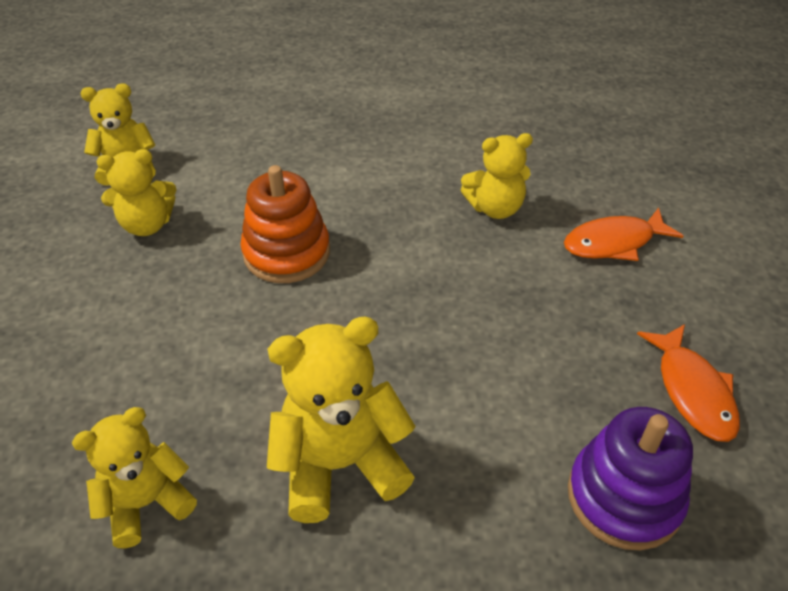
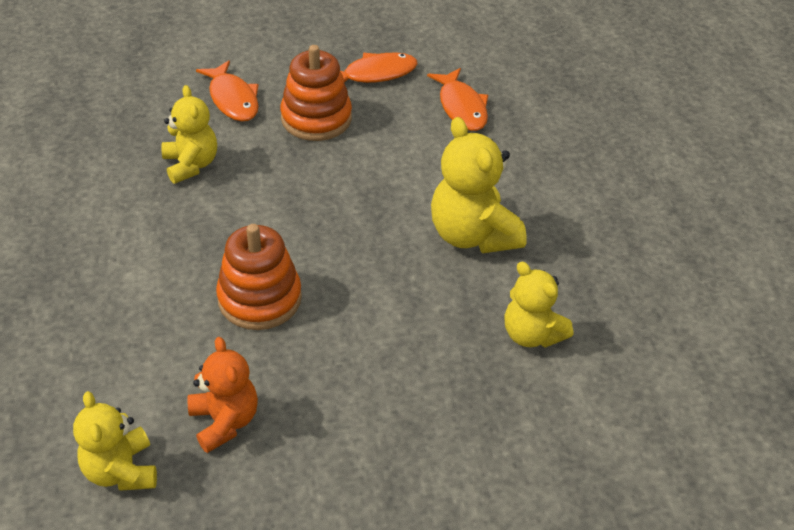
camera: 100 degrees left, 0 degrees up
yellow teddy bear [97,149,177,236] -> orange teddy bear [187,337,258,453]
purple stacking toy [568,407,693,550] -> orange fish [427,68,488,131]
none -> orange stacking toy [280,45,352,141]

